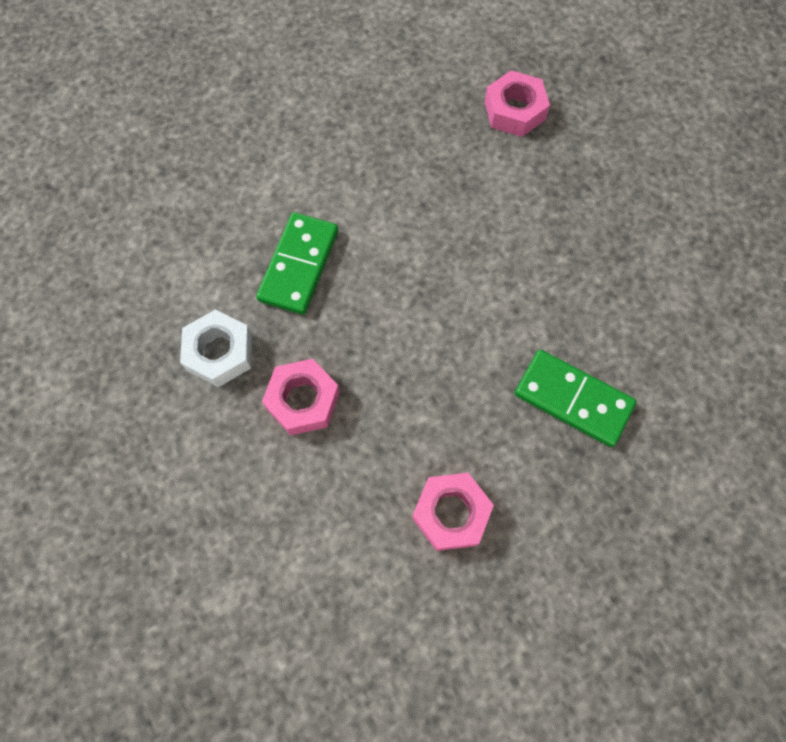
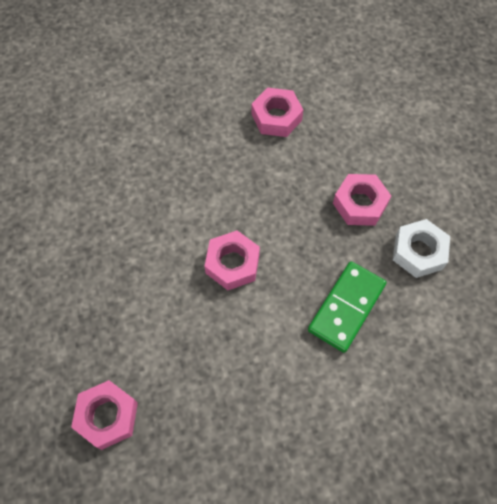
camera: 165 degrees left, 5 degrees down
green domino [515,350,637,447] -> none
none -> pink nut [204,230,260,290]

